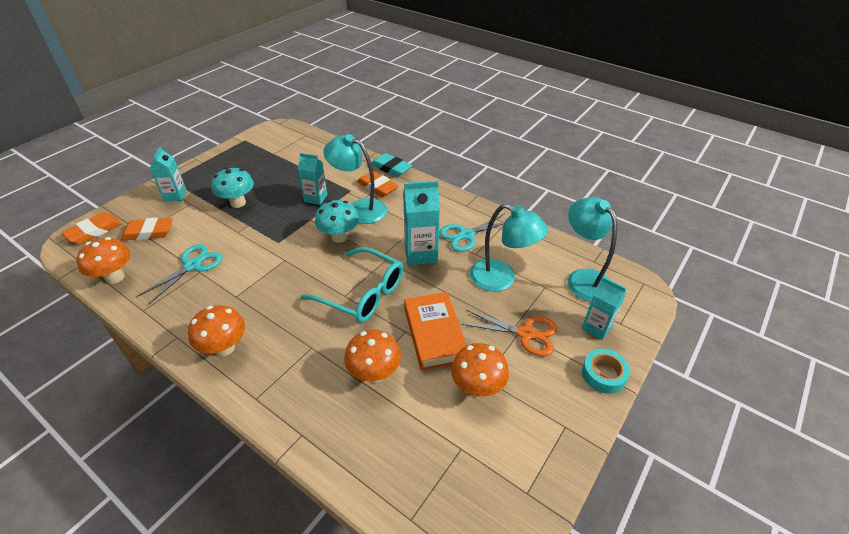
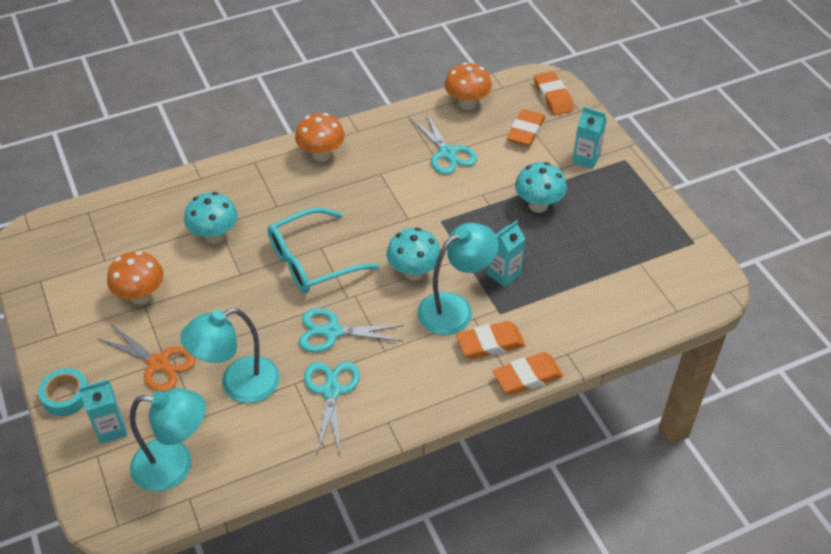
camera: 120 degrees right, 5 degrees up
orange mushroom [344,330,401,383] -> turquoise mushroom [184,192,238,244]
turquoise eraser [371,153,413,177] -> orange eraser [493,352,563,395]
turquoise carton [403,181,440,265] -> turquoise scissors [299,308,404,352]
orange book [404,292,467,370] -> none
orange scissors [462,310,557,356] -> orange scissors turned 105 degrees counterclockwise [98,324,196,392]

